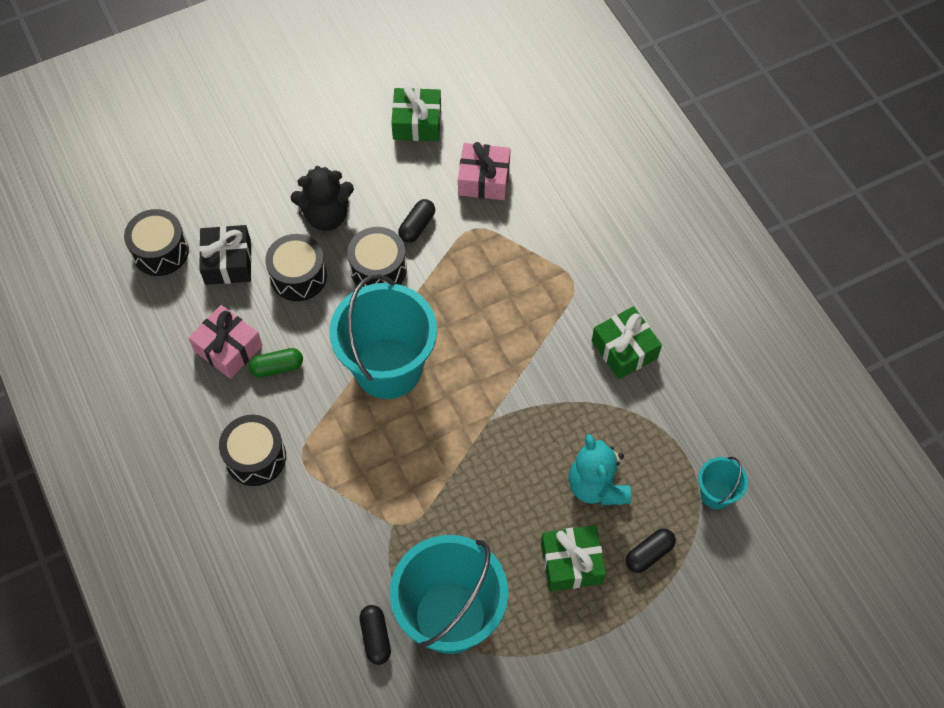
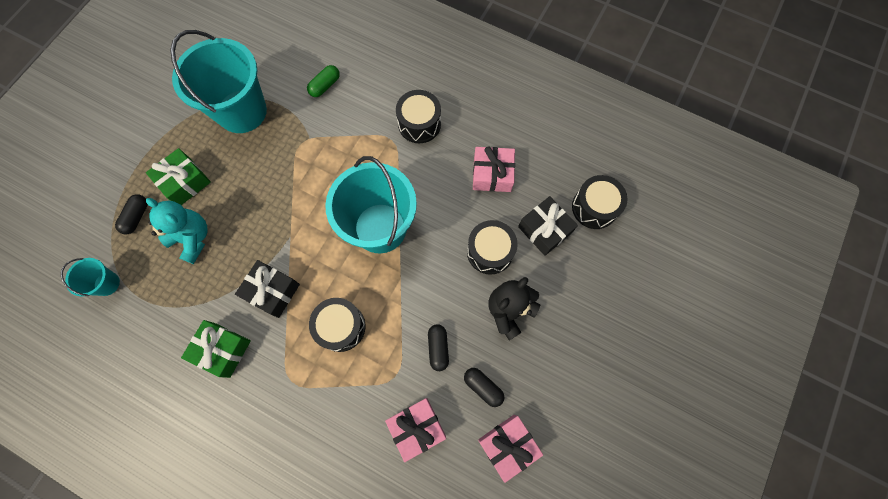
camera: 145 degrees right, 10 degrees up
green capsule [249,348,303,377] -> green capsule moved to [307,65,340,97]
black drum [347,227,407,287] -> black drum moved to [309,298,366,352]
black capsule [359,605,391,665] -> black capsule moved to [464,368,504,407]
green gift [391,86,441,141] -> pink gift [478,415,543,483]
none -> black gift [235,260,300,318]

